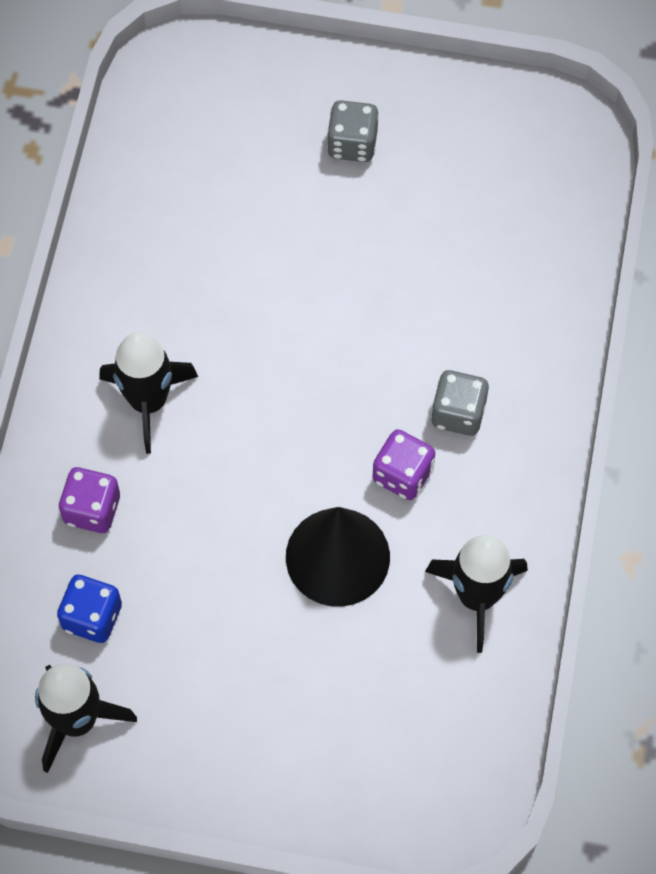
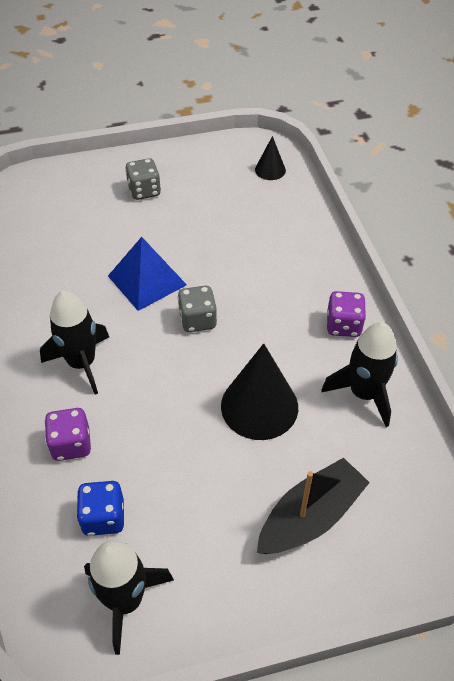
camera: 25 degrees left, 15 degrees down
purple dice [373,429,435,500] -> purple dice moved to [327,291,366,337]
grey dice [431,370,489,436] -> grey dice moved to [177,286,217,332]
none -> blue pyramid [108,237,187,311]
none -> black cone [255,136,286,180]
none -> black boat [257,458,370,554]

